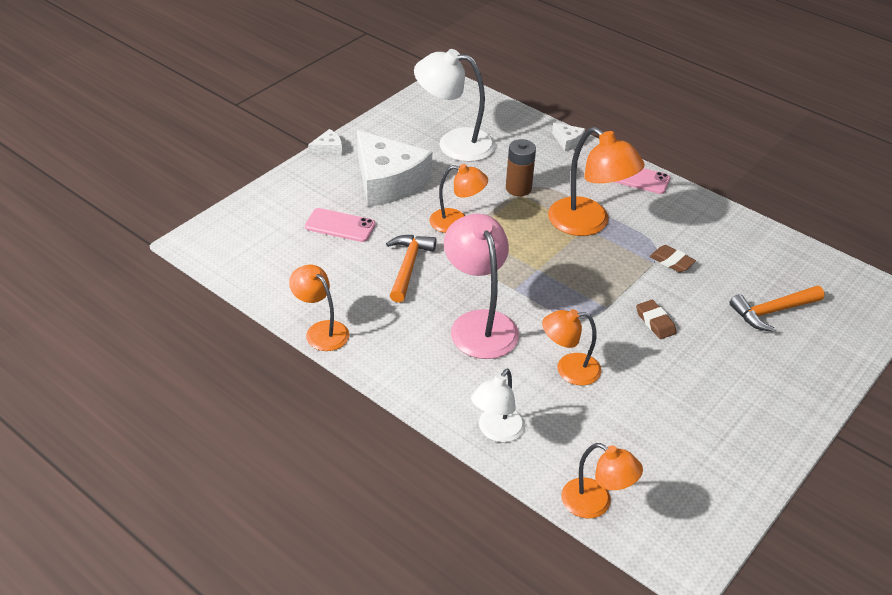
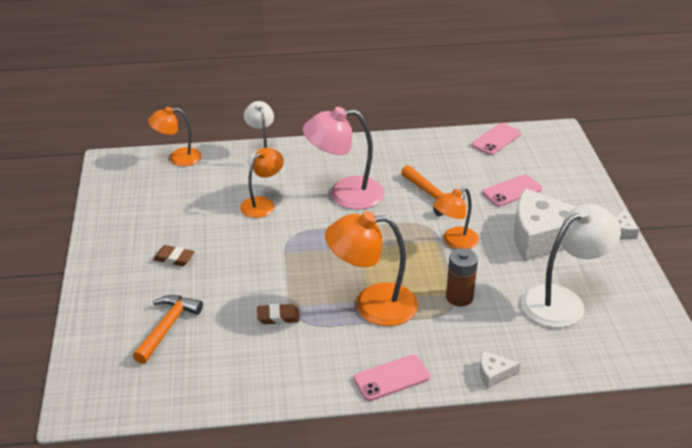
camera: 135 degrees right, 5 degrees down
orange lamp [289,265,349,351] -> none
pink lamp [444,213,519,359] -> pink lamp turned 150 degrees clockwise [303,107,384,210]
brown eraser [636,300,677,339] -> brown eraser moved to [153,245,195,266]
none -> pink phone [471,123,521,155]

